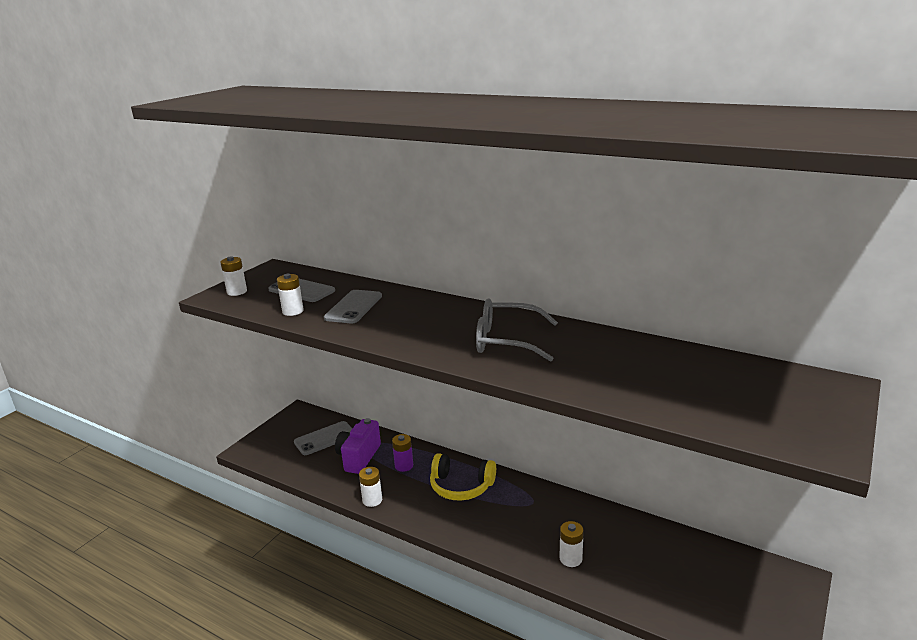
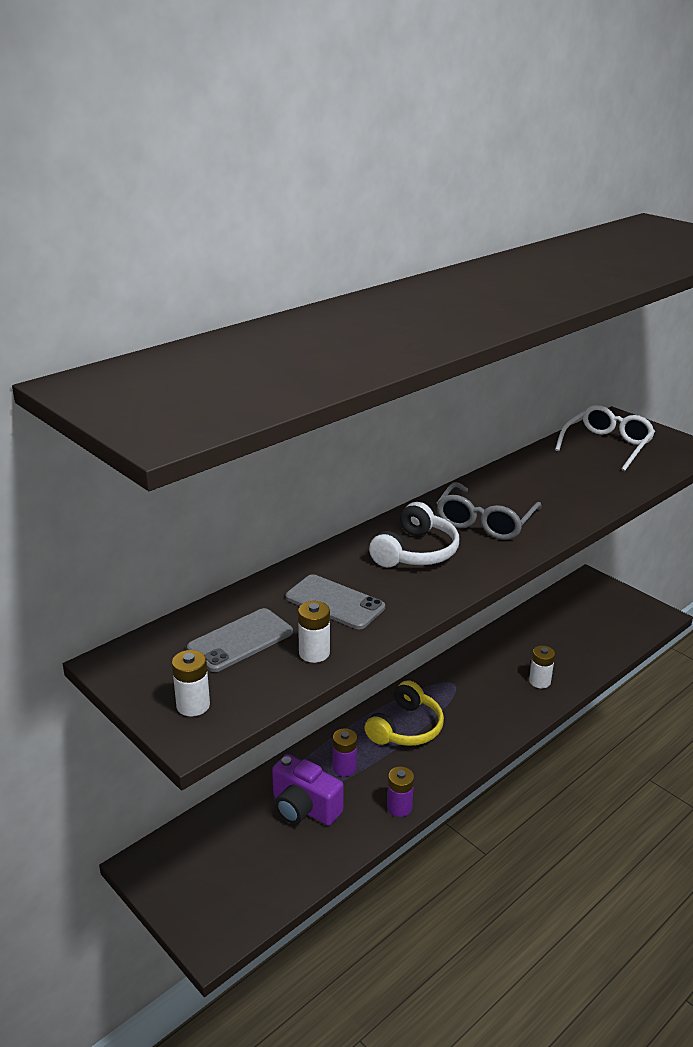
camera: 75 degrees left, 5 degrees up
grey phone [294,421,353,455] -> none
white battery [359,467,382,507] -> purple battery [387,767,414,817]
none -> white headphones [369,502,459,567]
none -> white glasses [555,405,655,471]

